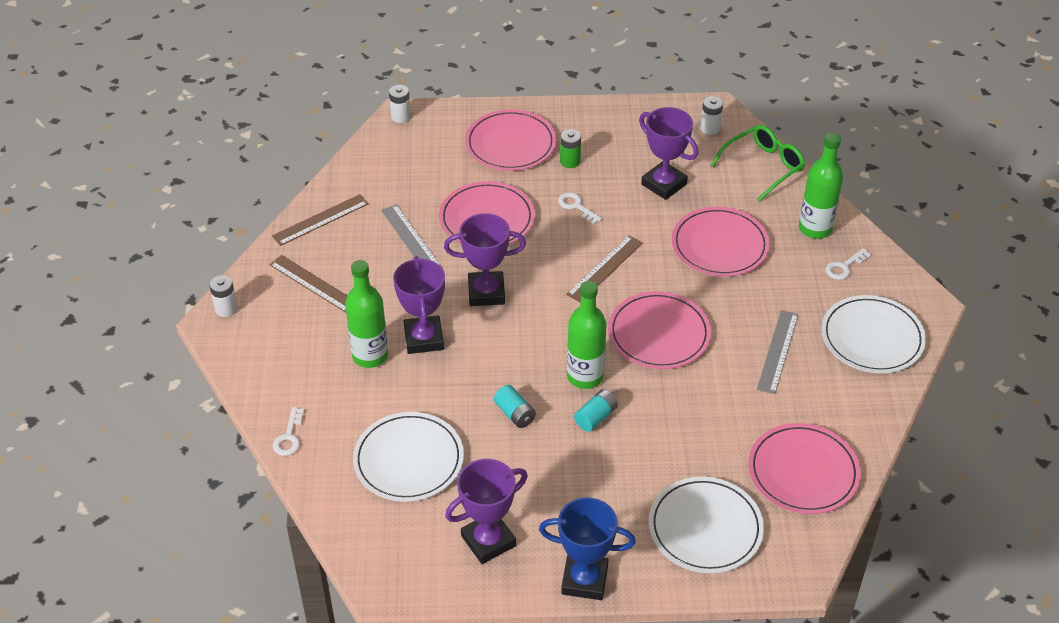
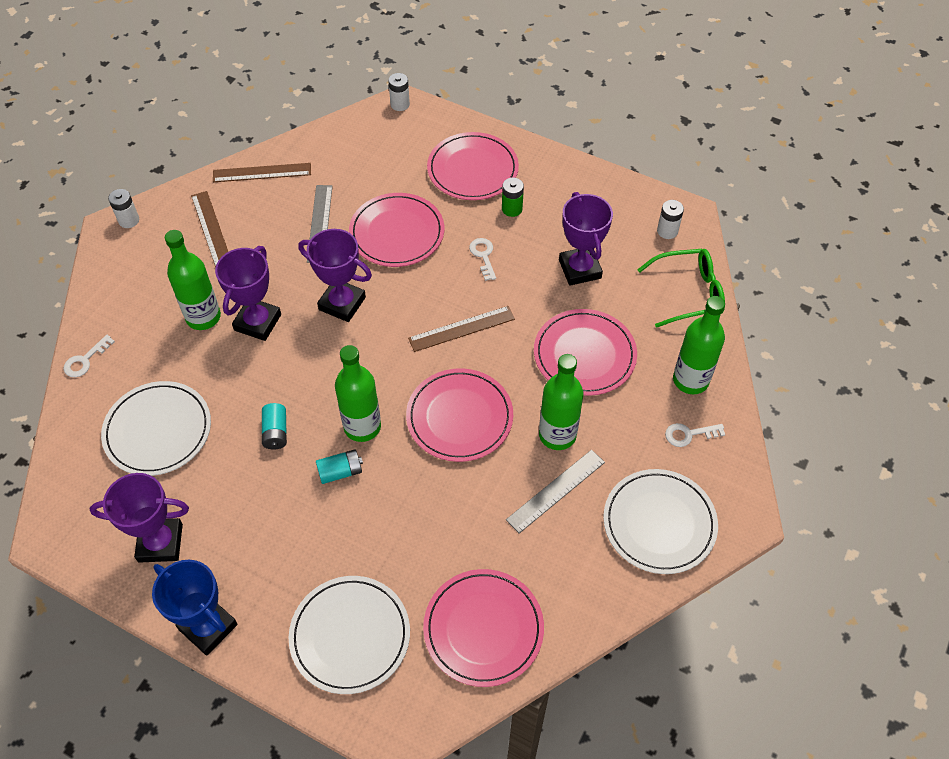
camera: 30 degrees right, 10 degrees up
none -> green bottle [539,354,584,450]

